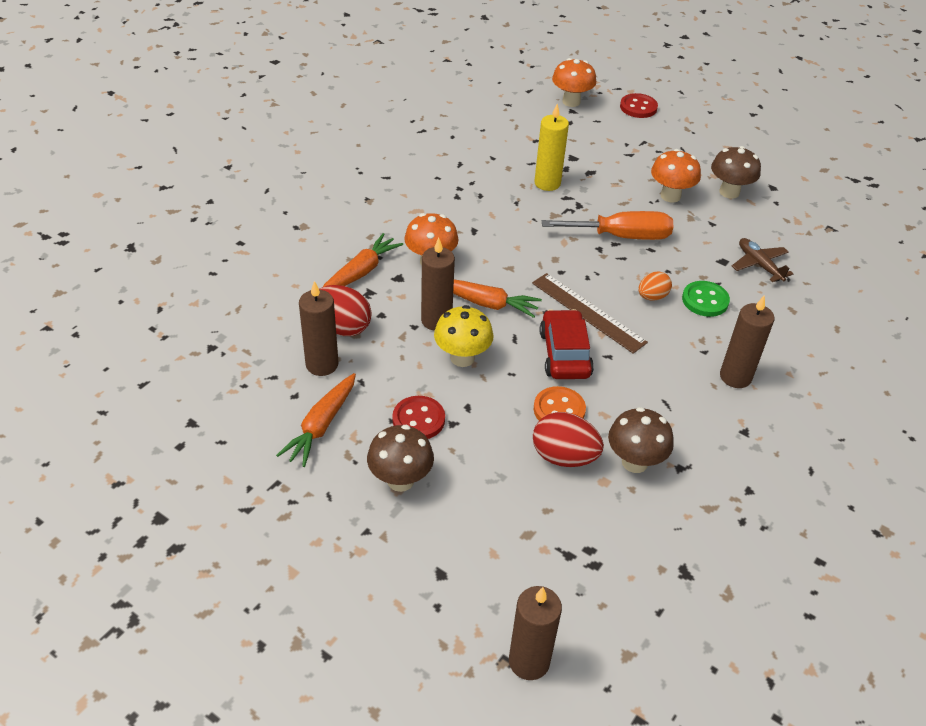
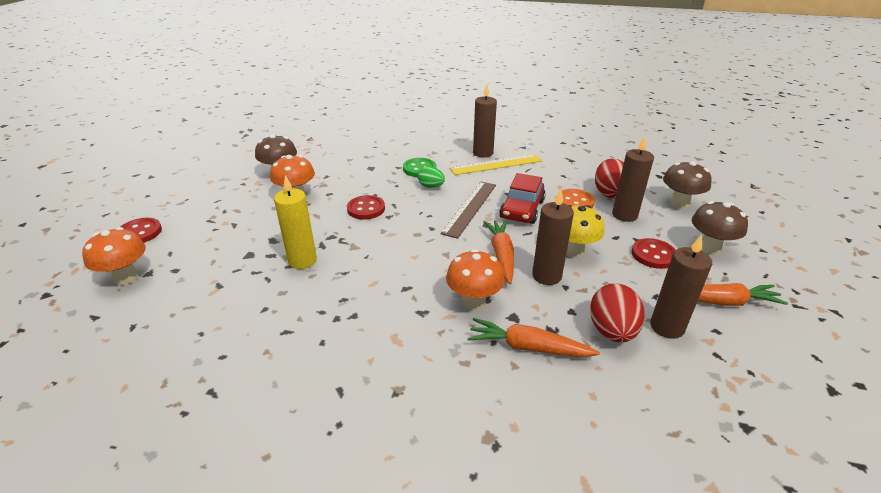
camera: 110 degrees left, 10 degrees down
brown candle [509,586,562,680] -> brown candle moved to [612,136,654,222]
red car [540,309,594,379] -> red car turned 45 degrees counterclockwise [499,173,546,224]
orange screwdriver [542,211,673,240] -> red button [347,195,385,220]
brown mushroom [608,407,674,473] -> brown mushroom moved to [663,161,712,209]
orange egg [639,271,672,301] -> green egg [418,166,445,188]
brown plane [732,238,794,282] -> none
none -> yellow ruler [450,154,542,175]

